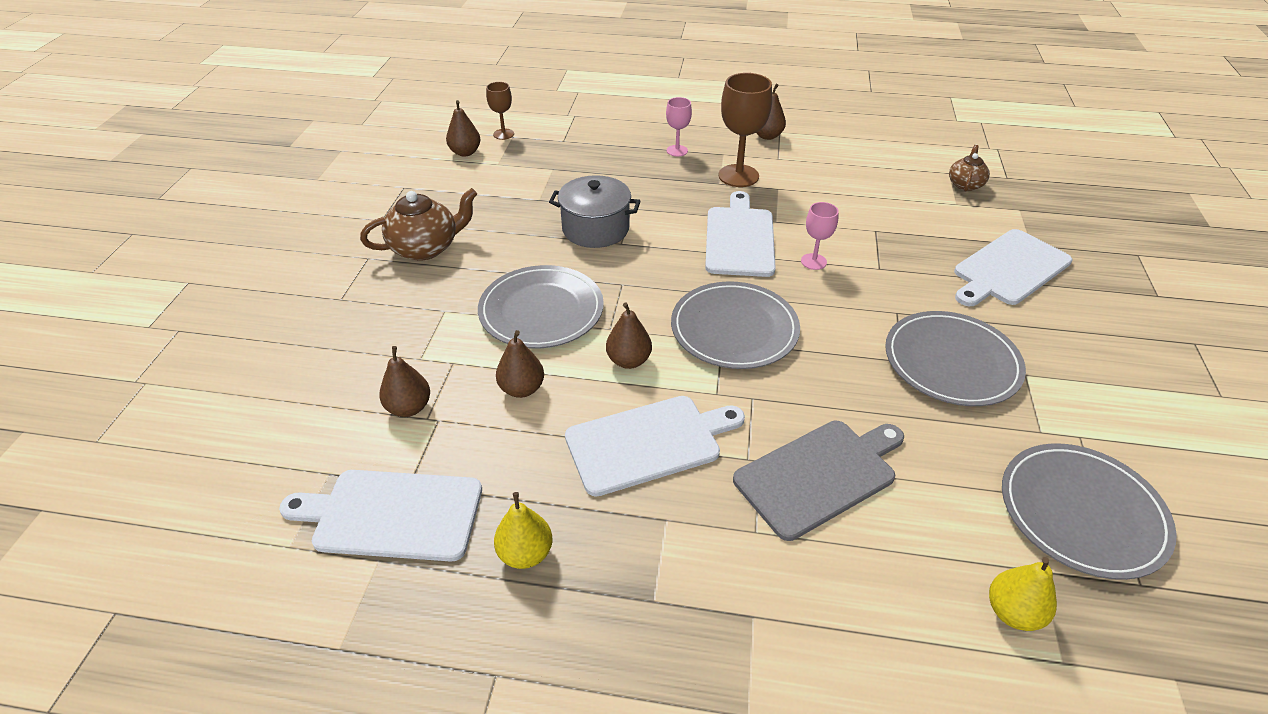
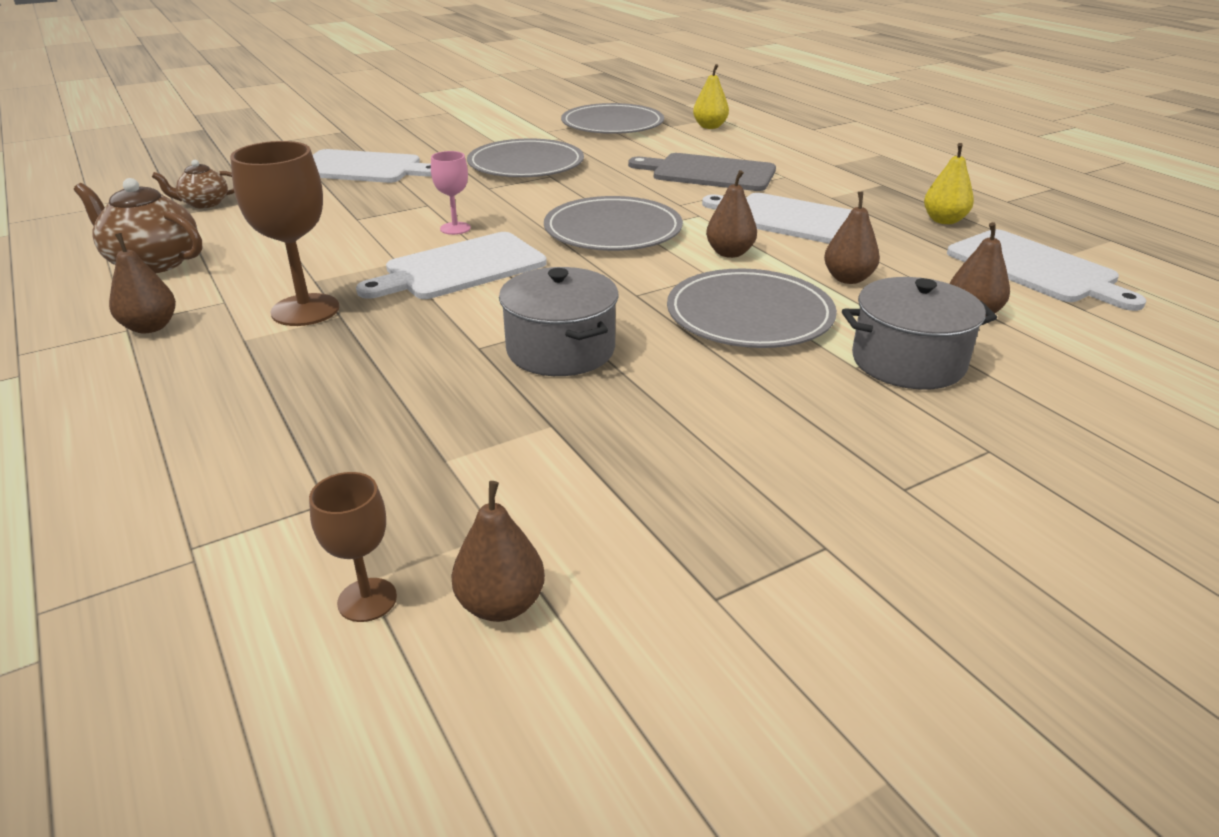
camera: 130 degrees left, 10 degrees down
brown teapot [360,188,477,261] -> brown teapot moved to [74,178,202,273]
pink goblet [666,97,692,157] -> none
none -> grey pot [842,277,997,390]

